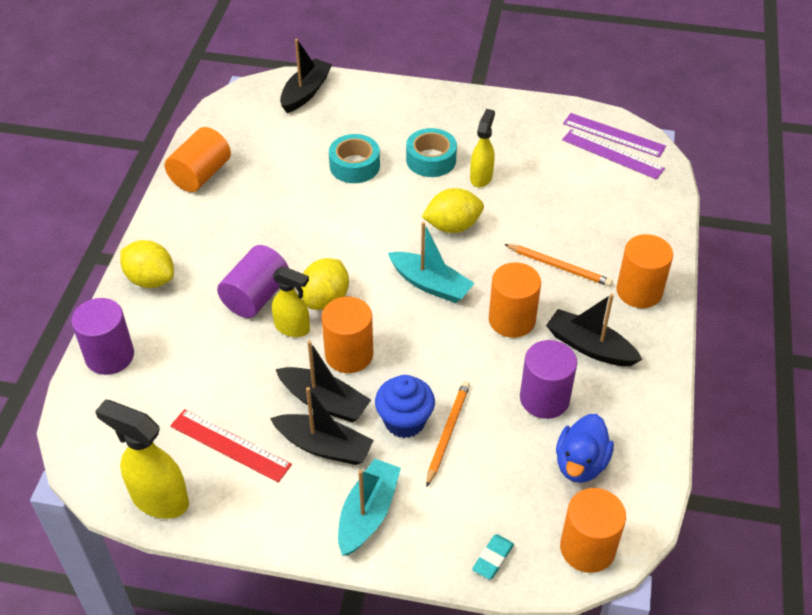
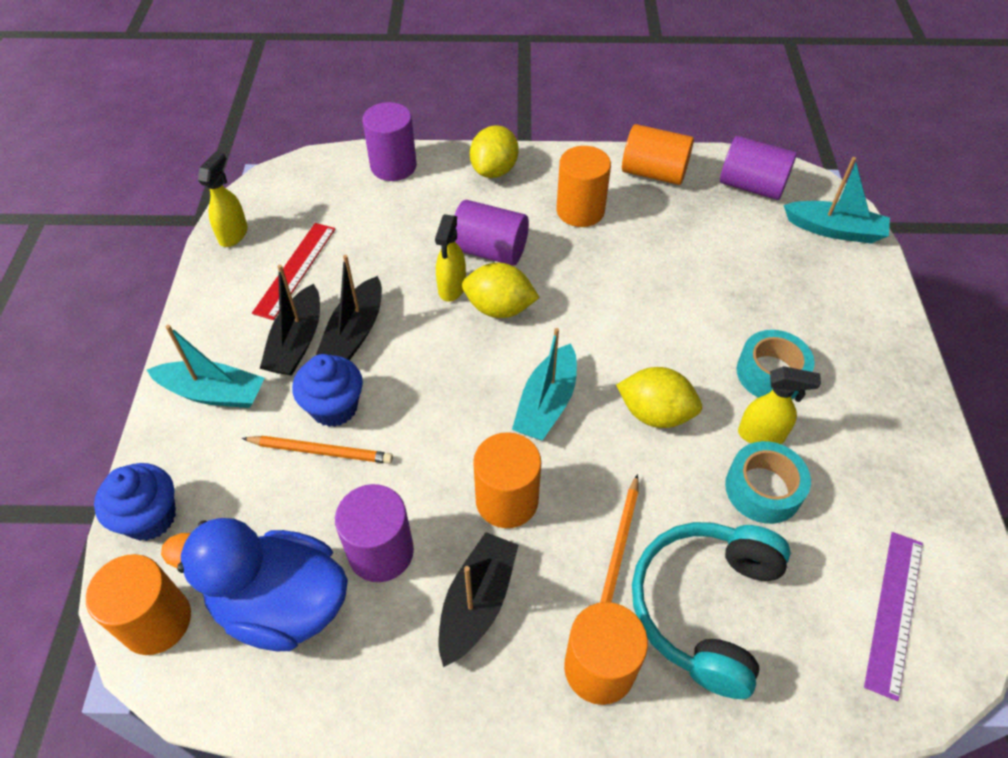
camera: 80 degrees right, 5 degrees up
yellow spray bottle [95,399,189,519] -> yellow spray bottle [198,151,248,247], size x0.66
black boat [280,39,332,113] -> turquoise boat [783,157,890,244]
orange cylinder [322,297,373,373] -> orange cylinder moved to [556,146,611,227]
turquoise tape [329,134,380,183] -> turquoise tape moved to [725,441,811,524]
yellow lemon [422,188,484,233] -> yellow lemon turned 45 degrees counterclockwise [616,367,702,428]
turquoise eraser [472,534,514,580] -> blue cupcake [94,463,176,541]
blue duck [556,414,614,483] -> blue duck [161,518,348,651], size x1.58
purple ruler [563,113,666,157] -> none
none -> turquoise headphones [632,522,791,699]
none -> purple cylinder [720,136,797,200]

